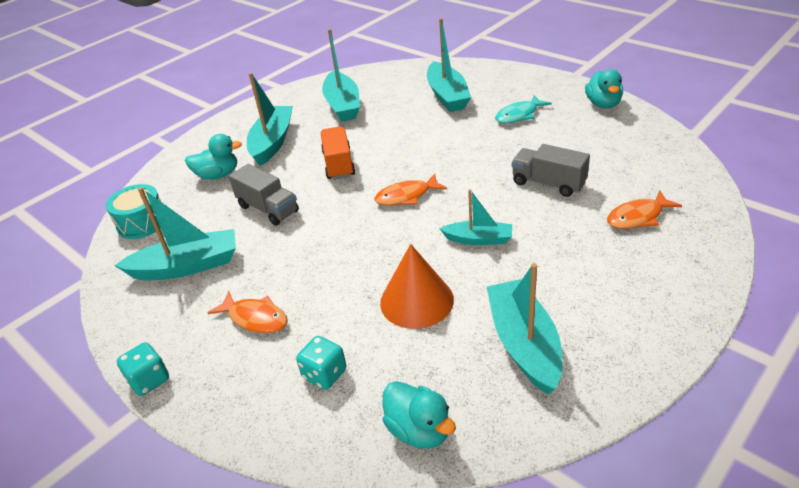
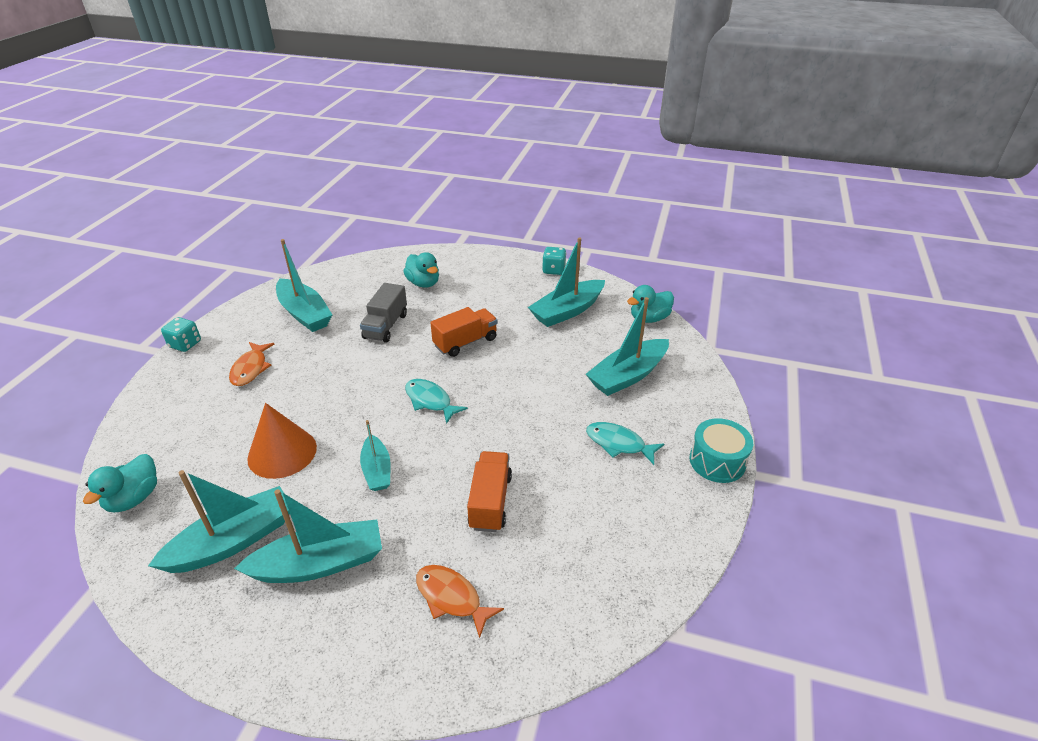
camera: 60 degrees right, 0 degrees up
turquoise drum [106,184,161,239] -> turquoise drum moved to [690,418,753,483]
turquoise boat [247,73,293,166] -> turquoise boat moved to [234,489,382,583]
turquoise dice [296,336,346,390] -> turquoise dice moved to [542,247,566,275]
orange fish [374,174,447,206] -> turquoise fish [405,379,468,424]
grey truck [512,144,590,197] -> orange truck [467,451,512,532]
turquoise duck [585,69,623,108] -> turquoise duck moved to [627,285,674,323]

